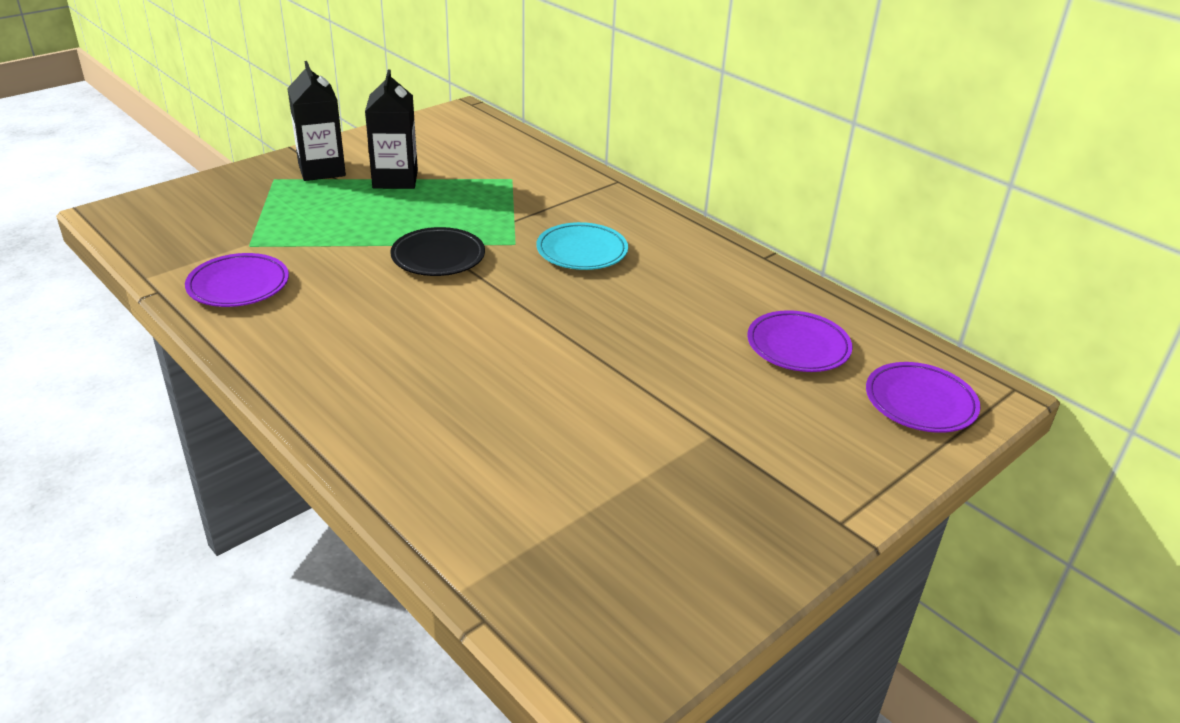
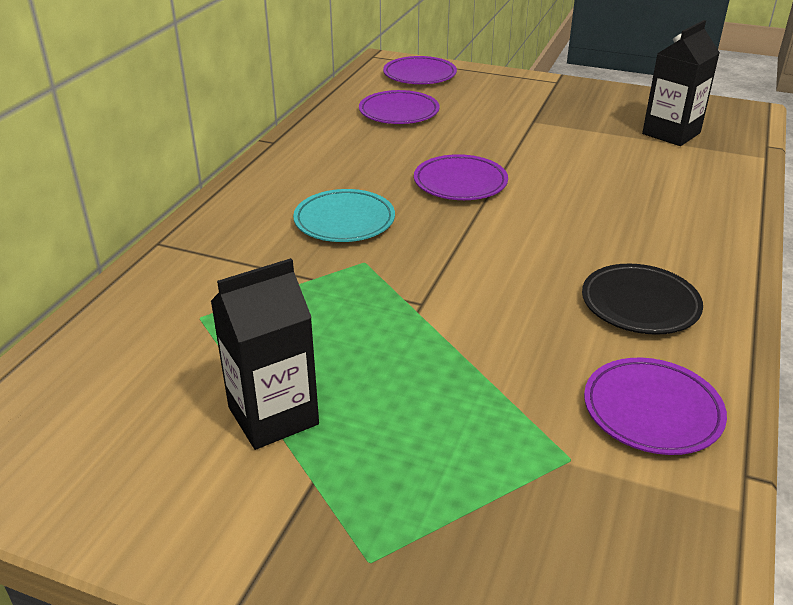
camera: 115 degrees left, 0 degrees up
black carton [287,61,346,181] -> black carton moved to [642,20,720,146]
black plate [390,227,485,276] -> black plate moved to [582,264,703,335]
none -> purple plate [414,154,508,200]

